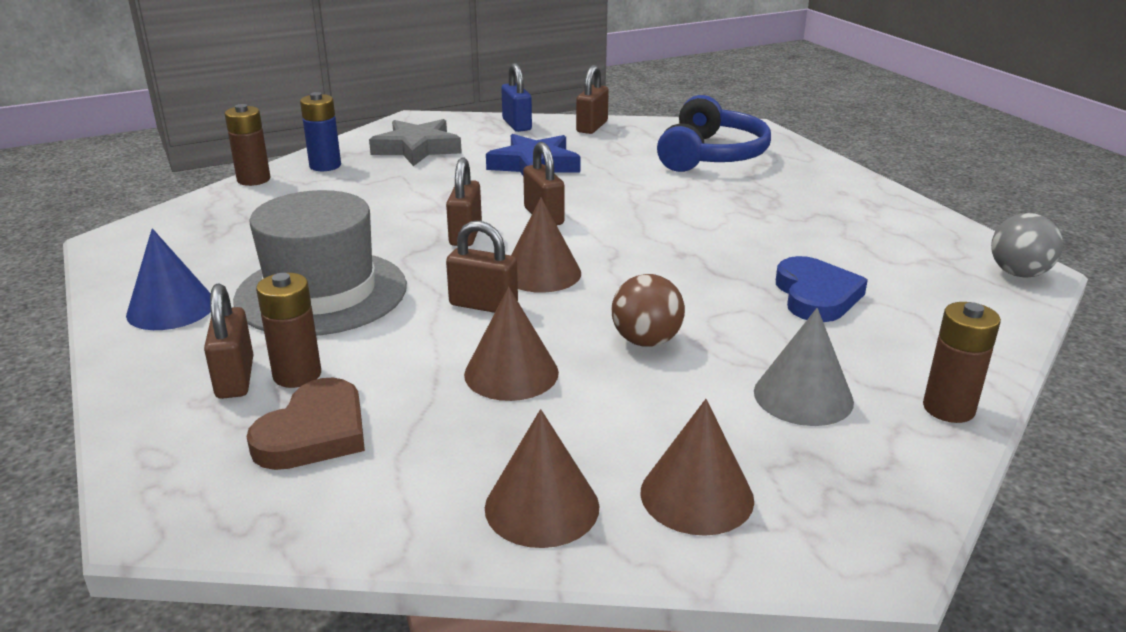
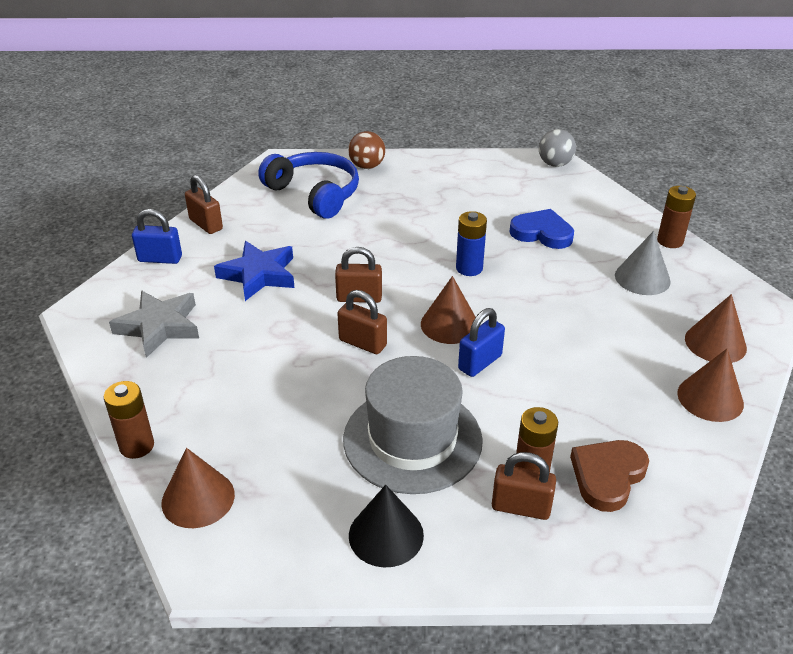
camera: 65 degrees left, 10 degrees up
blue cone [126,228,211,330] -> black cone [349,485,424,567]
brown heart [247,378,365,470] -> brown heart turned 105 degrees counterclockwise [570,440,649,512]
blue battery [300,92,341,171] -> blue battery moved to [456,211,487,276]
brown padlock [446,221,518,313] -> blue padlock [458,308,505,377]
brown cone [464,287,559,401] -> brown cone moved to [161,448,235,528]
brown ball [612,274,685,347] -> brown ball moved to [348,131,385,169]

